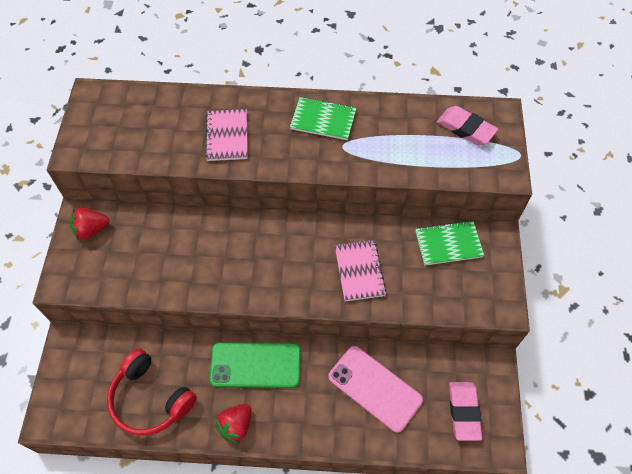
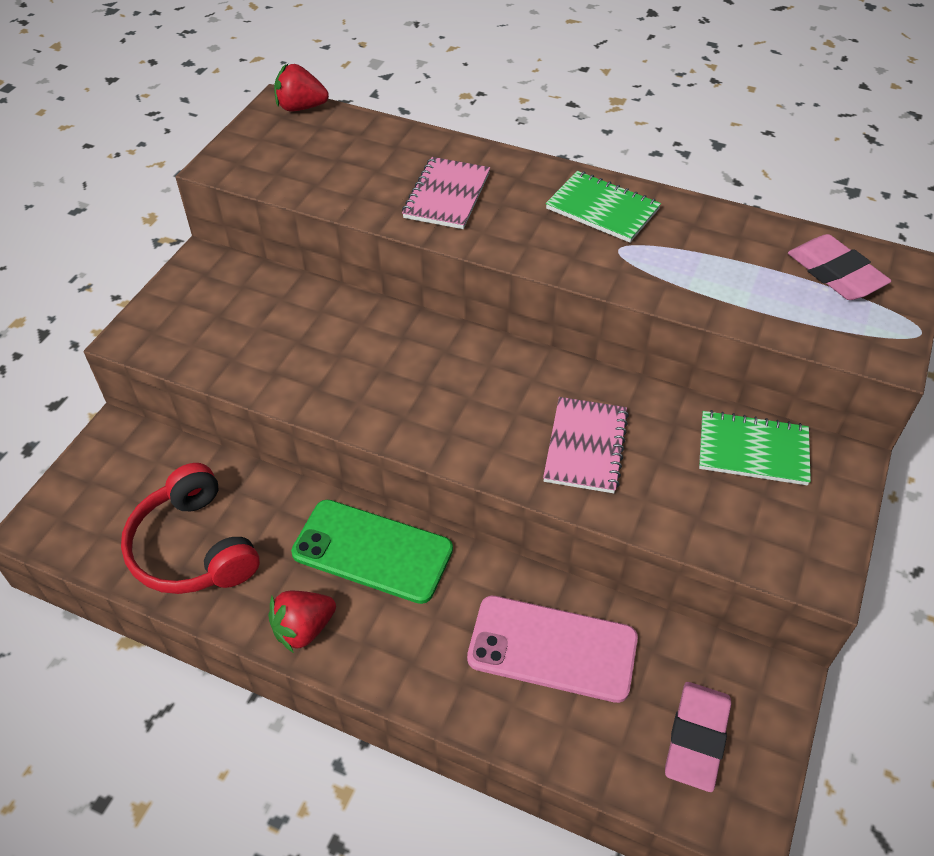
camera: 20 degrees right, 10 degrees down
red strawberry [70,207,110,240] -> red strawberry moved to [274,64,329,111]
pink phone [328,346,423,433] -> pink phone turned 45 degrees counterclockwise [467,596,638,703]

